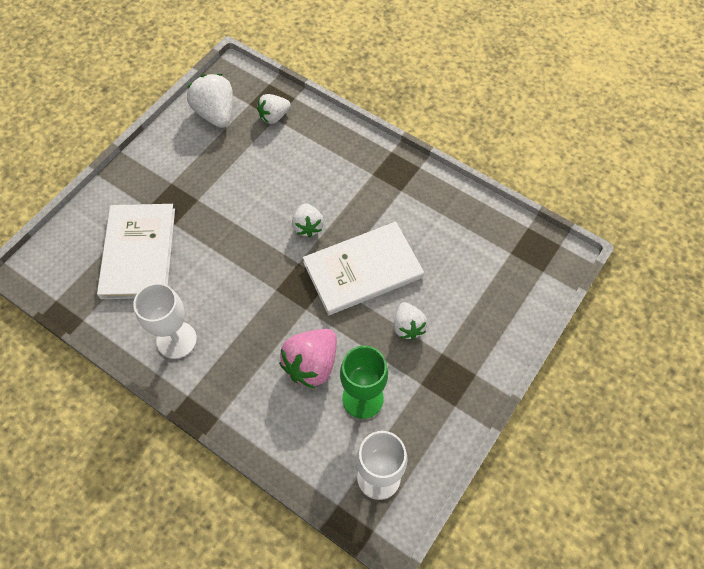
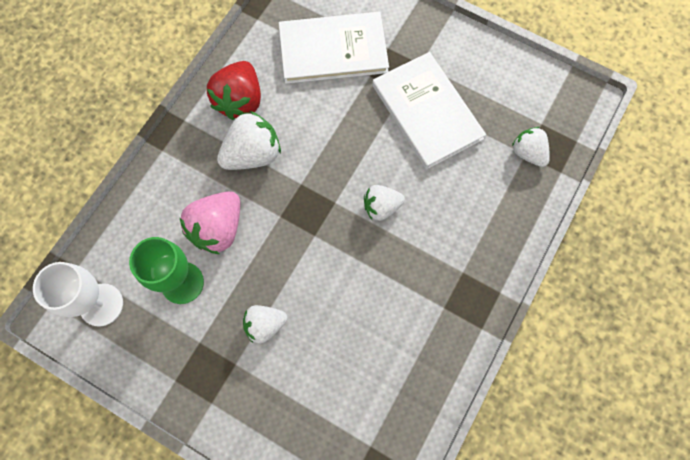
camera: 85 degrees right, 10 degrees up
white goblet [133,283,197,359] -> red strawberry [207,61,261,120]
white strawberry [187,74,233,128] -> white strawberry moved to [217,111,281,170]
pink strawberry [279,329,337,388] -> pink strawberry turned 90 degrees counterclockwise [179,191,240,254]
white book [303,222,424,315] -> white book moved to [372,52,486,169]

